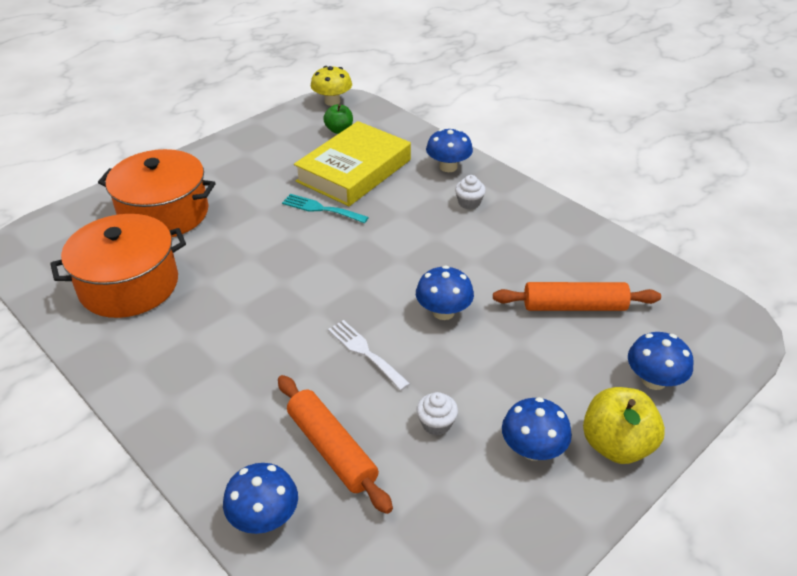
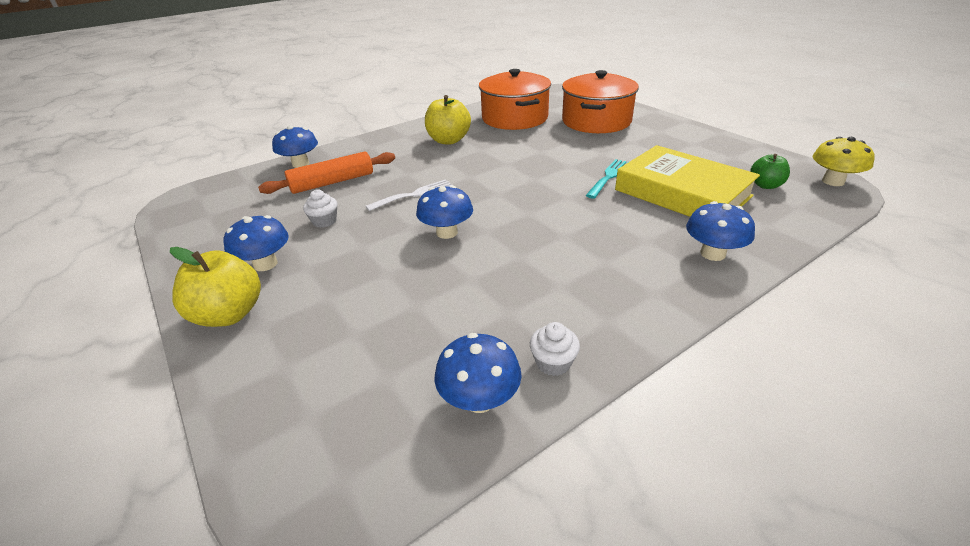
camera: 100 degrees right, 5 degrees down
white cupcake [455,175,486,210] -> white cupcake moved to [530,322,580,376]
orange rolling pin [493,282,661,311] -> none
blue mushroom [628,332,693,390] -> blue mushroom moved to [434,333,521,413]
none -> yellow apple [425,95,471,145]

